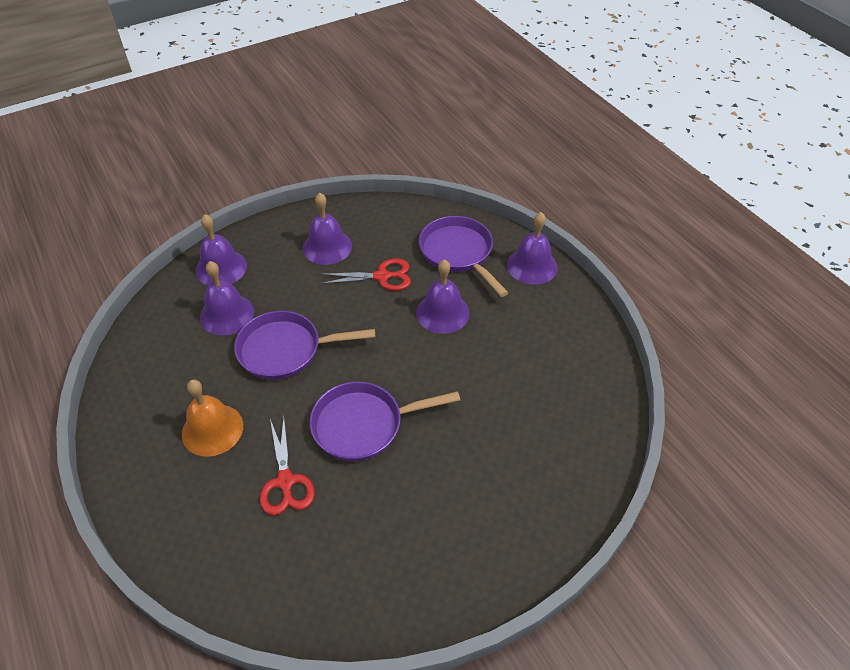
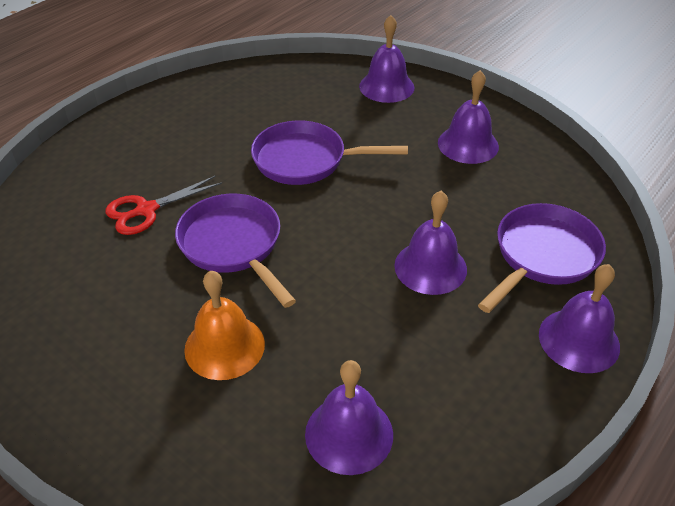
camera: 70 degrees right, 5 degrees down
orange bell [182,380,243,457] -> orange bell moved to [184,271,265,380]
purple bell [200,261,254,335] -> purple bell moved to [305,360,393,475]
purple pan [234,311,375,380] -> purple pan turned 60 degrees counterclockwise [251,120,408,185]
red scissors [320,259,411,291] -> none

